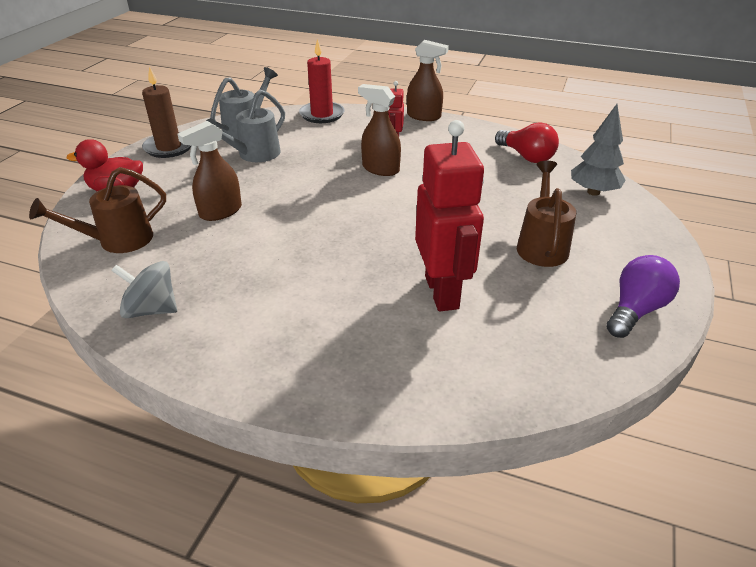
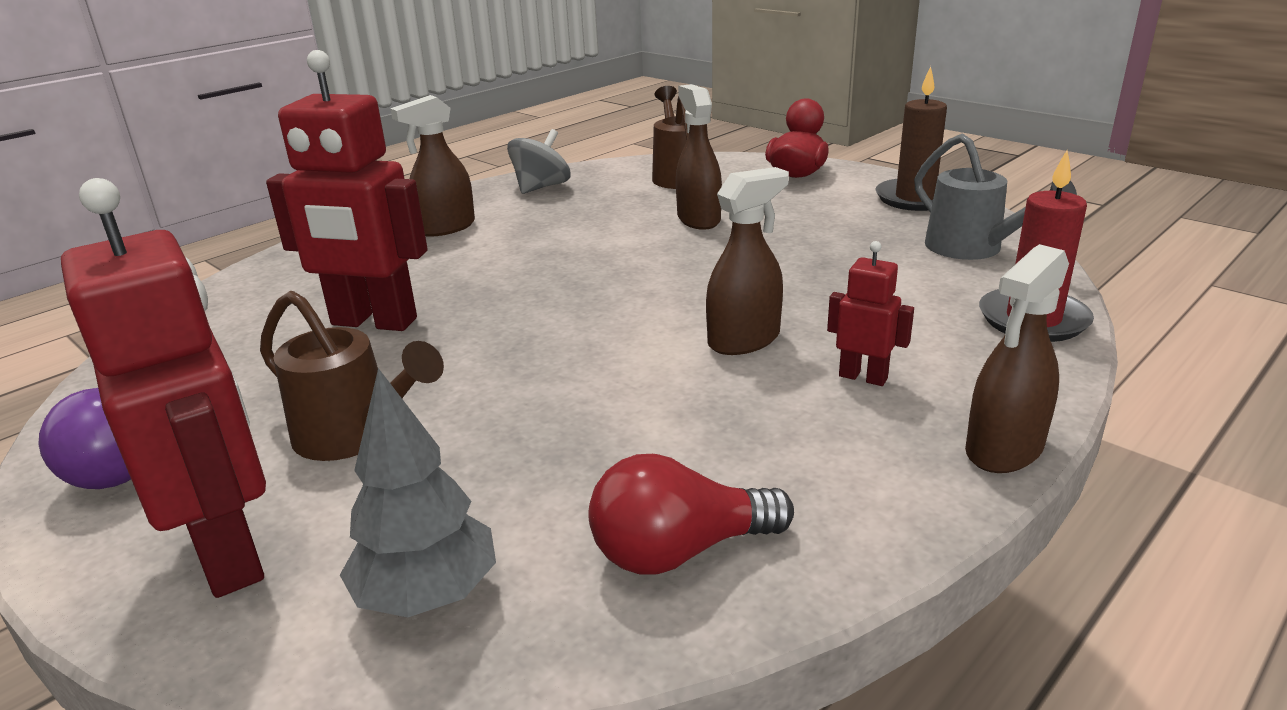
camera: 115 degrees right, 10 degrees down
grey watering can [206,90,285,162] -> none
none -> red robot [61,178,266,598]
none -> brown spray bottle [390,95,475,237]

